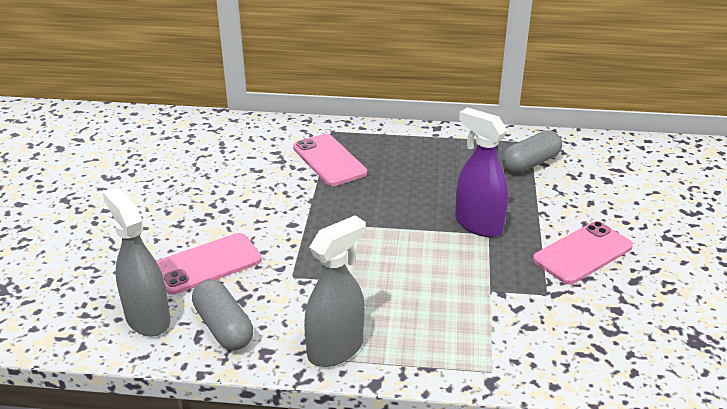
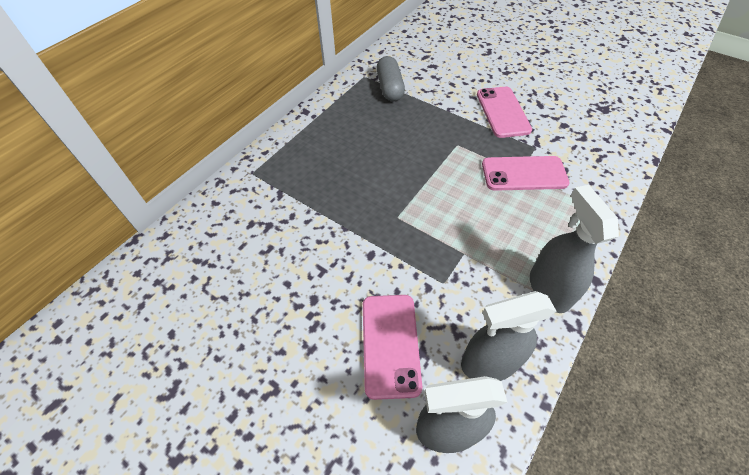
camera: 60 degrees left, 20 degrees up
grey capsule [192,279,253,350] -> grey spray bottle [461,291,557,381]
pink phone [293,134,367,186] -> pink phone moved to [482,156,570,191]
purple spray bottle [455,107,508,237] -> none

